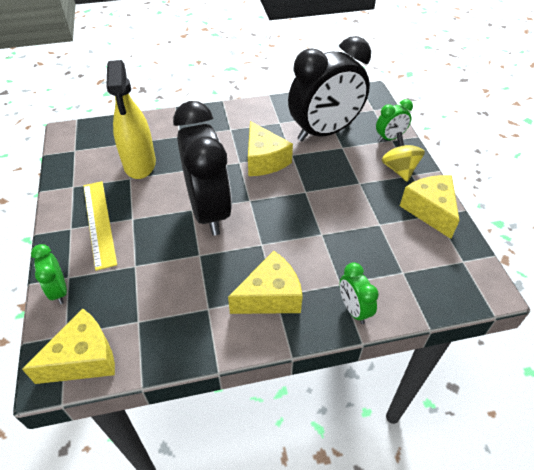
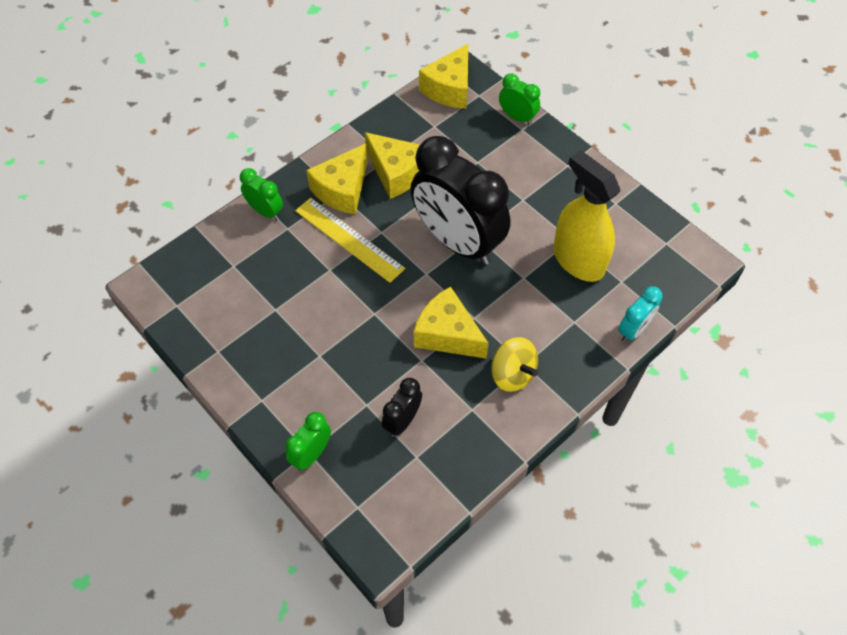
camera: 150 degrees right, 10 degrees up
yellow ruler [83,181,117,271] -> yellow ruler moved to [295,198,405,283]
black clock [288,36,371,141] -> black clock [381,378,422,437], size x0.44
yellow spinning top [382,132,425,182] -> yellow spinning top moved to [491,337,538,392]
yellow cheese [400,175,460,239] -> yellow cheese moved to [365,132,420,199]
none -> turquoise clock [618,286,663,342]

